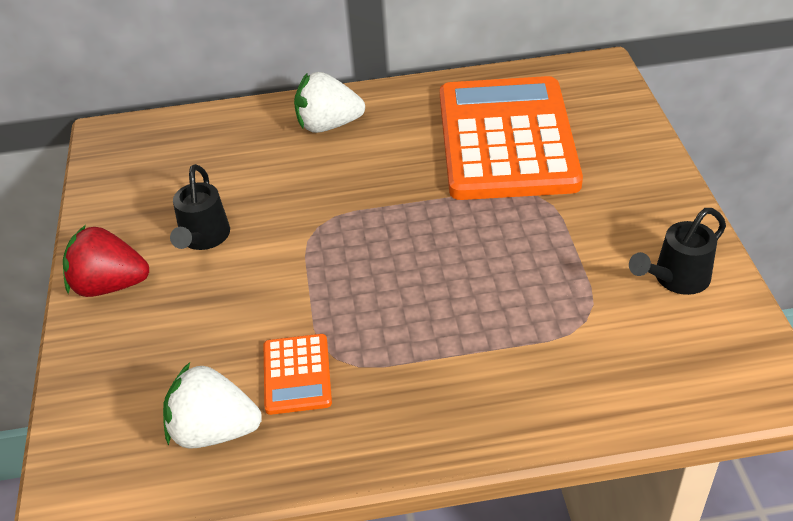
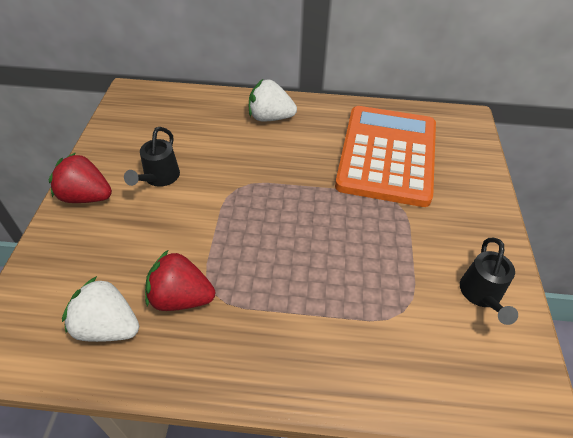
camera: 10 degrees right, 5 degrees up
orange calculator [264,334,332,415] -> red strawberry [145,249,215,311]
black watering can [629,208,726,295] -> black watering can turned 60 degrees counterclockwise [460,238,518,325]

